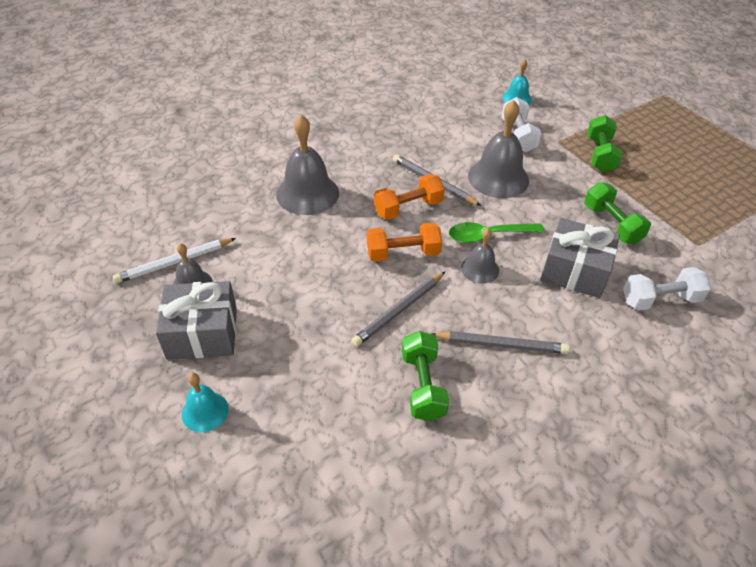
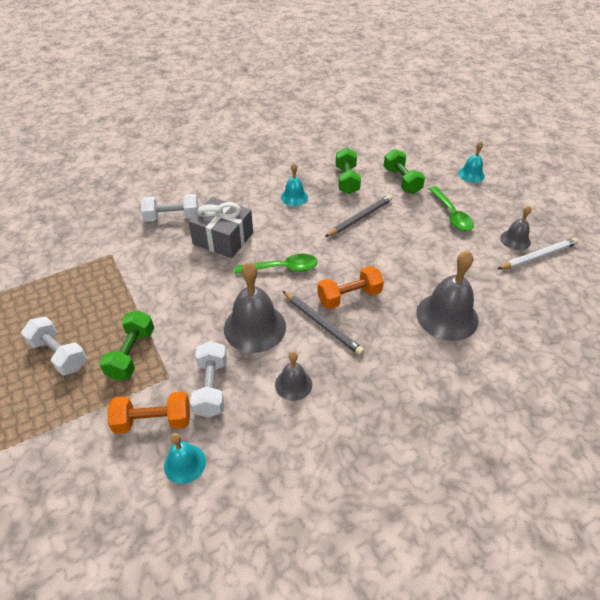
camera: 175 degrees left, 0 degrees up
grey gift [156,281,237,360] -> none
orange dumbbell [367,222,442,262] -> orange dumbbell moved to [108,392,190,434]
grey pencil [432,331,569,354] -> turquoise bell [281,163,308,206]
grey bell [461,228,499,284] -> grey bell moved to [275,352,312,401]
green dumbbell [584,182,651,245] -> green dumbbell moved to [384,149,425,194]
none -> white dumbbell [21,316,87,376]
none -> green spoon [429,186,474,231]

